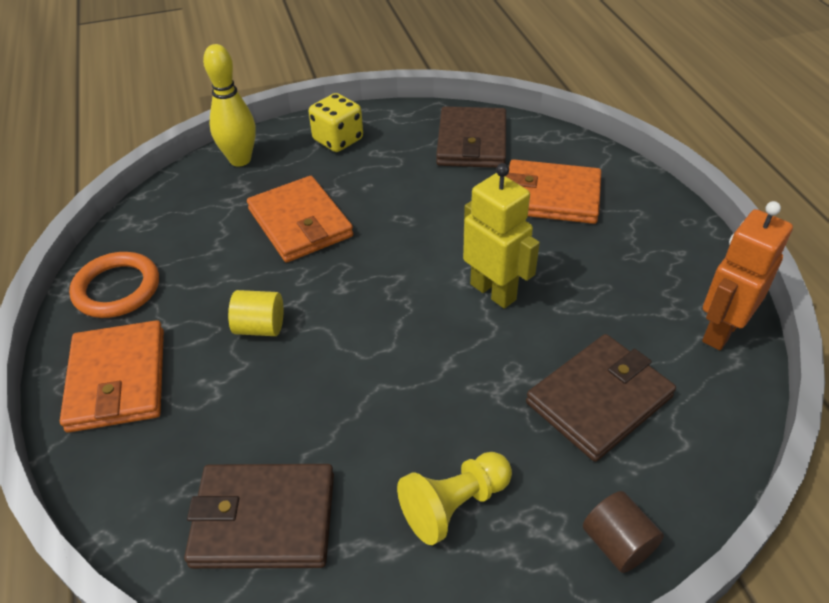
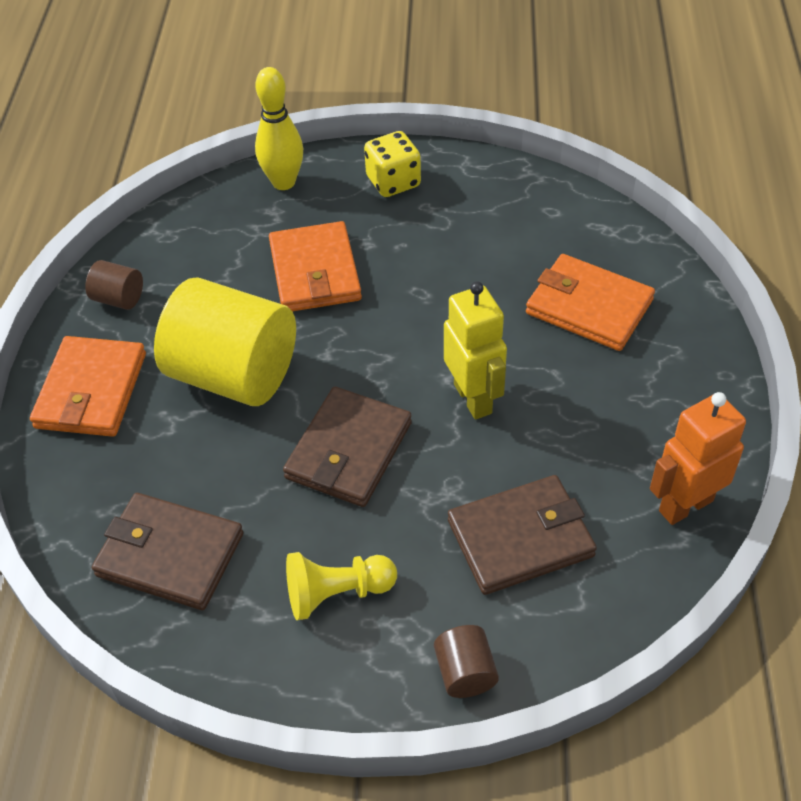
camera: 20 degrees right, 5 degrees up
orange ring [69,252,159,318] -> brown cylinder [85,260,143,310]
yellow cylinder [228,290,284,336] -> yellow cylinder [154,277,296,406], size x2.33
brown wallet [436,106,506,168] -> brown wallet moved to [283,387,412,507]

